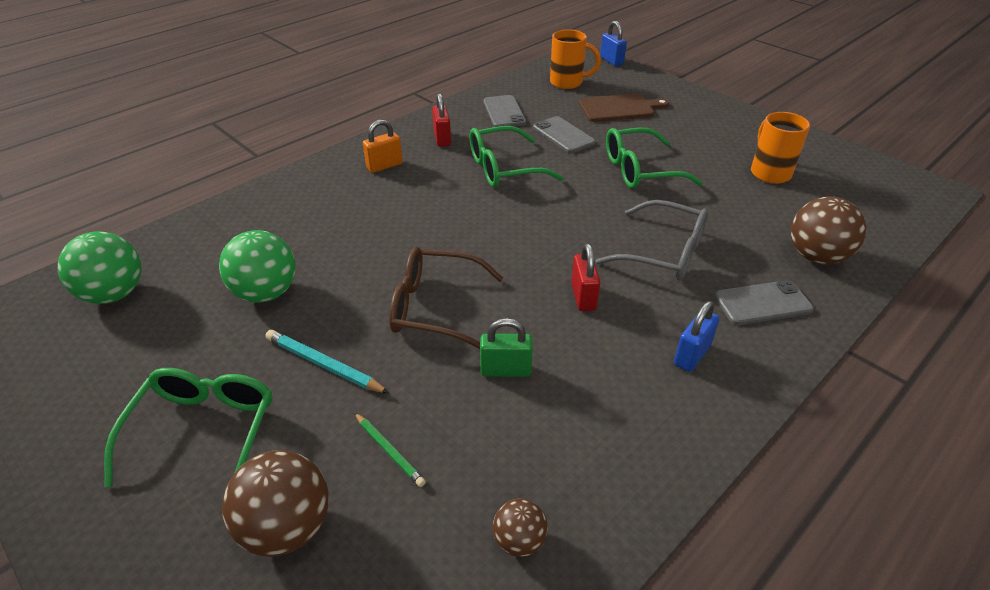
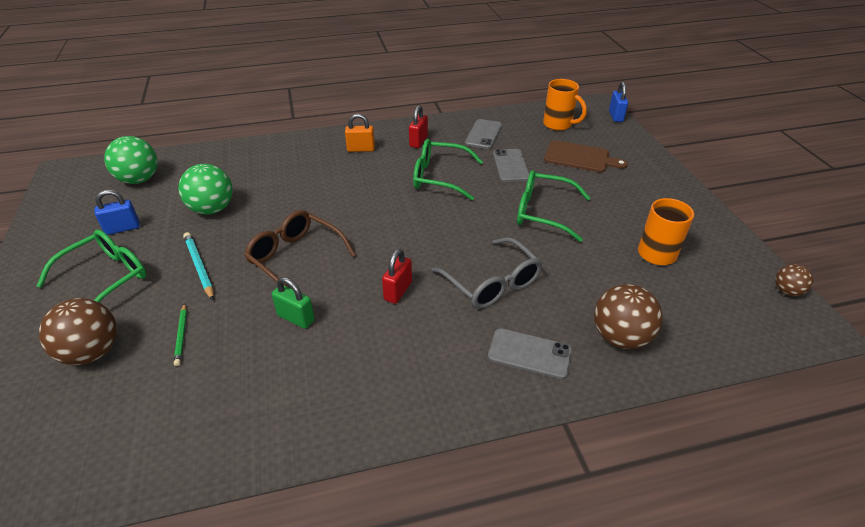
camera: 30 degrees right, 0 degrees up
brown ball [493,499,548,557] -> brown ball moved to [775,264,813,296]
blue padlock [674,301,719,372] -> blue padlock moved to [94,190,140,235]

